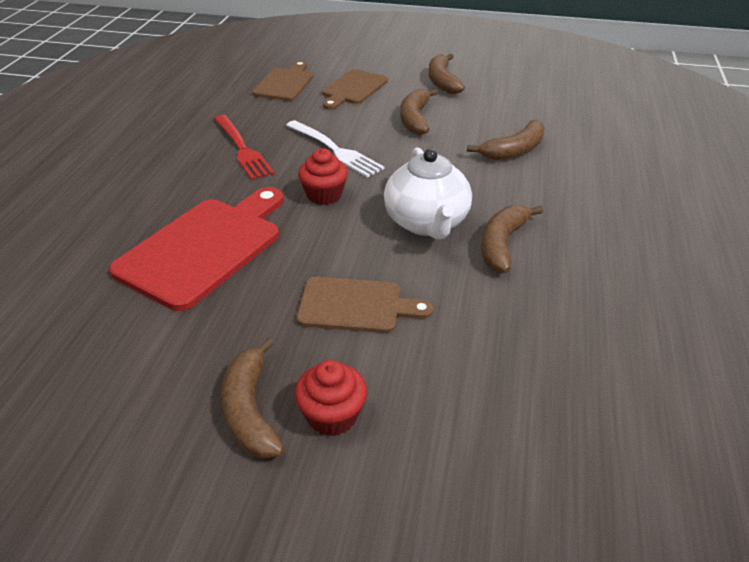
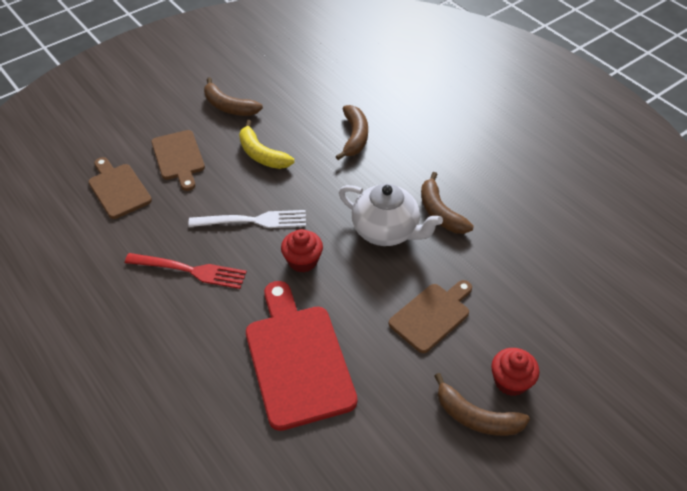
camera: 50 degrees left, 10 degrees up
brown banana [400,89,438,135] -> yellow banana [239,120,294,169]

